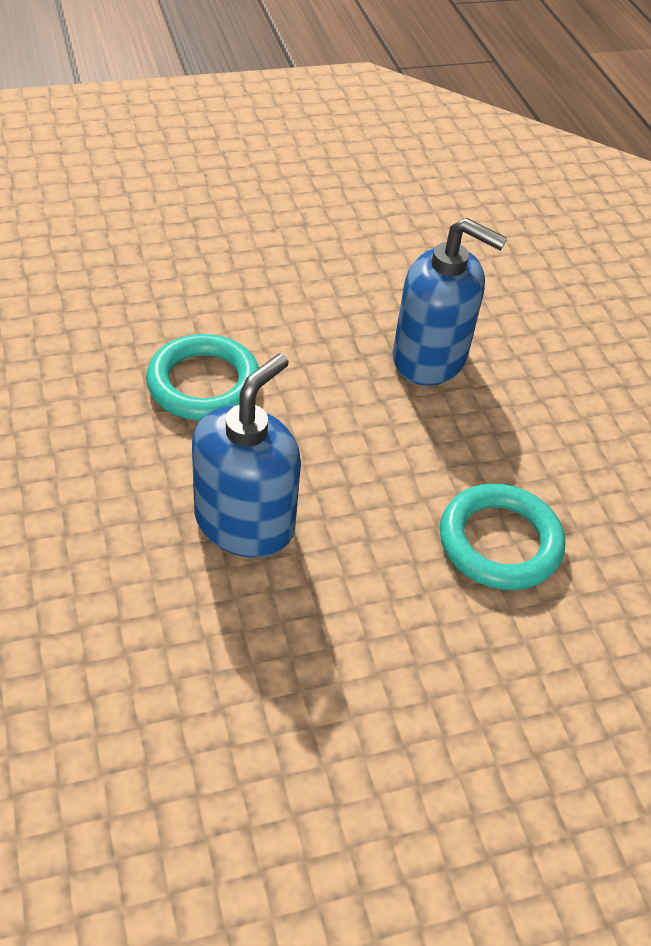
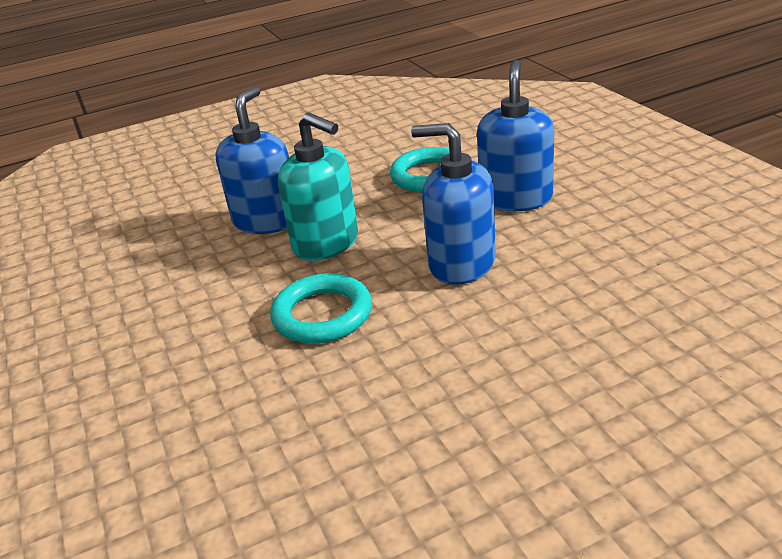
camera: 90 degrees left, 15 degrees down
none -> turquoise soap dispenser [278,112,358,261]
none -> blue soap dispenser [477,60,554,211]

